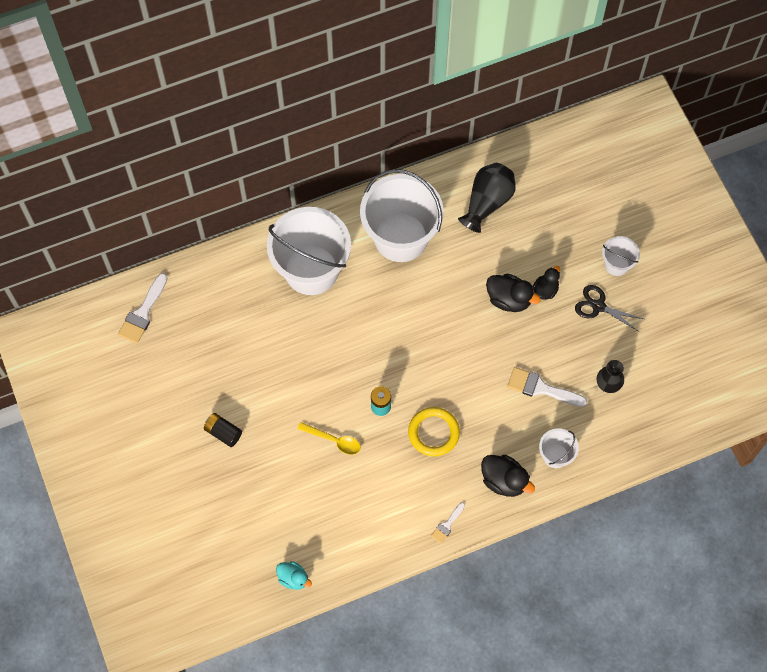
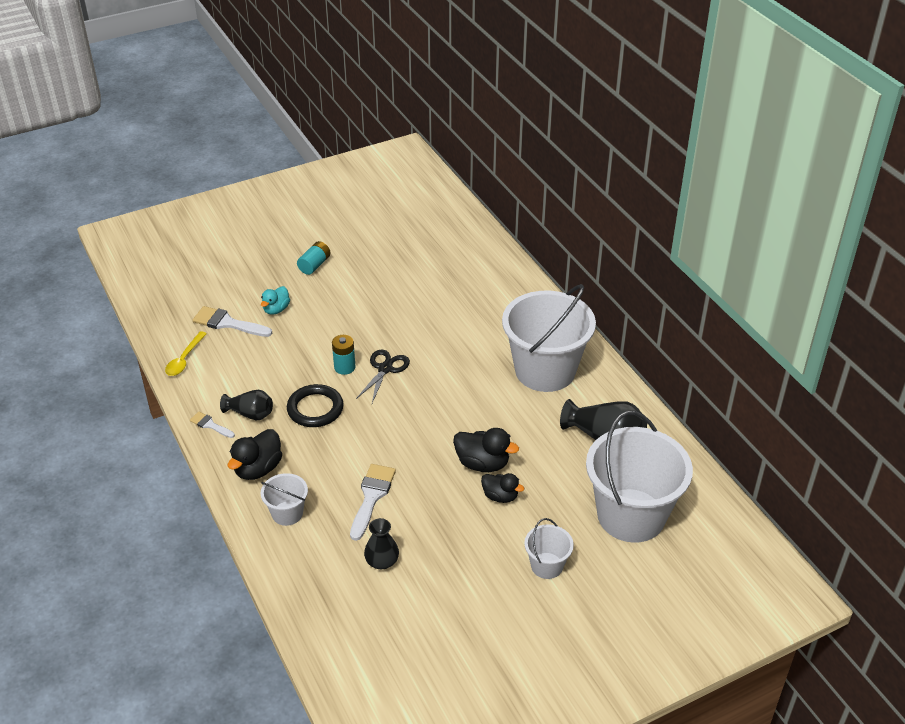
camera: 85 degrees right, 25 degrees down
white brush [118,273,168,343] -> white brush moved to [193,306,272,337]
black battery [204,413,242,447] -> turquoise battery [297,241,330,275]
white bucket [267,207,351,295] -> white bucket moved to [586,411,693,543]
turquoise duck [276,561,312,590] -> turquoise duck moved to [261,286,290,315]
yellow spoon [297,422,361,455] -> yellow spoon moved to [165,331,207,376]
yellow ring [408,407,460,457] -> black ring [287,384,344,427]
black duck [486,274,541,312] -> black duck turned 90 degrees counterclockwise [453,428,519,472]
black scissors [575,285,644,331] -> black scissors moved to [356,350,410,403]
none -> black vase [220,390,273,421]

